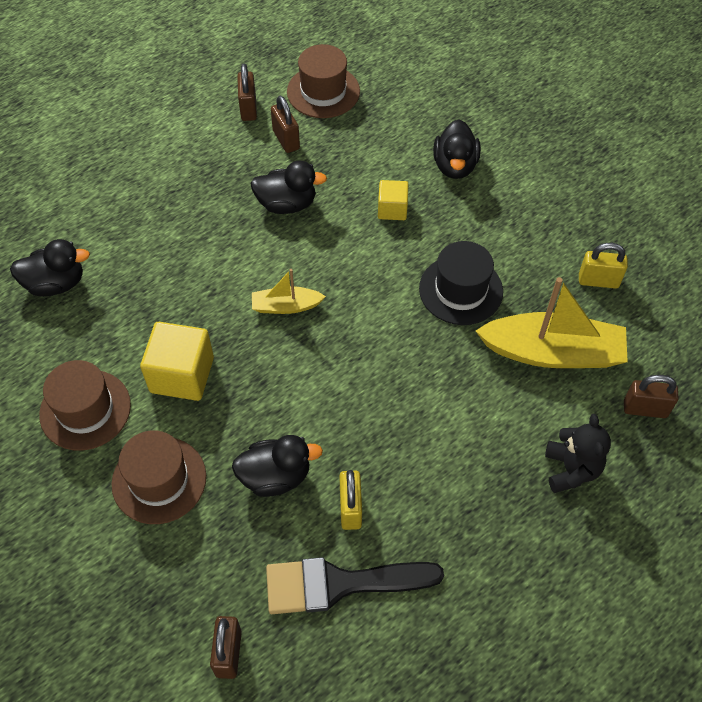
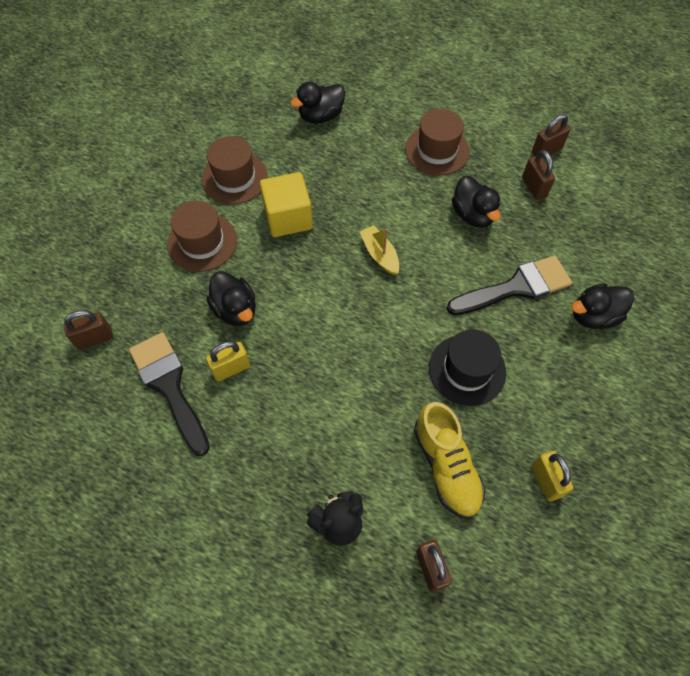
camera: 65 degrees right, 5 degrees up
black duck [10,239,90,297] -> black duck turned 90 degrees clockwise [290,82,345,124]
brown padlock [271,96,300,153] -> brown padlock turned 60 degrees counterclockwise [522,150,555,200]
brown hat [287,44,360,118] -> brown hat moved to [405,109,470,175]
yellow cube [378,180,409,220] -> black brush [447,255,572,315]
yellow boat [476,277,628,368] -> yellow shoe [414,402,485,519]

